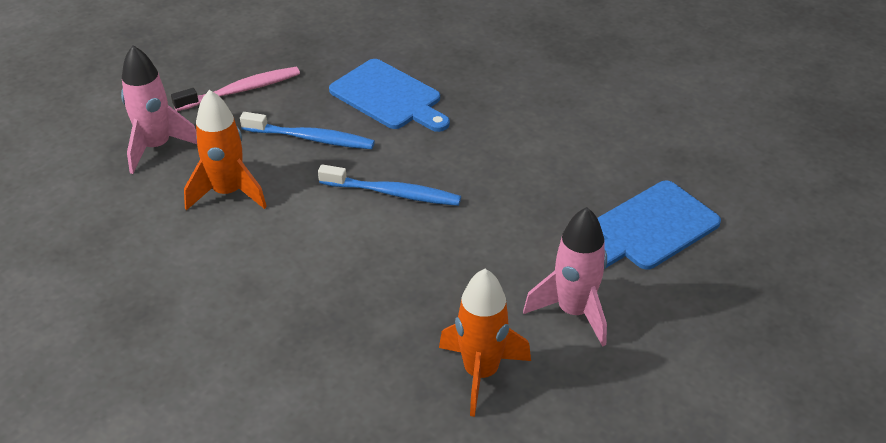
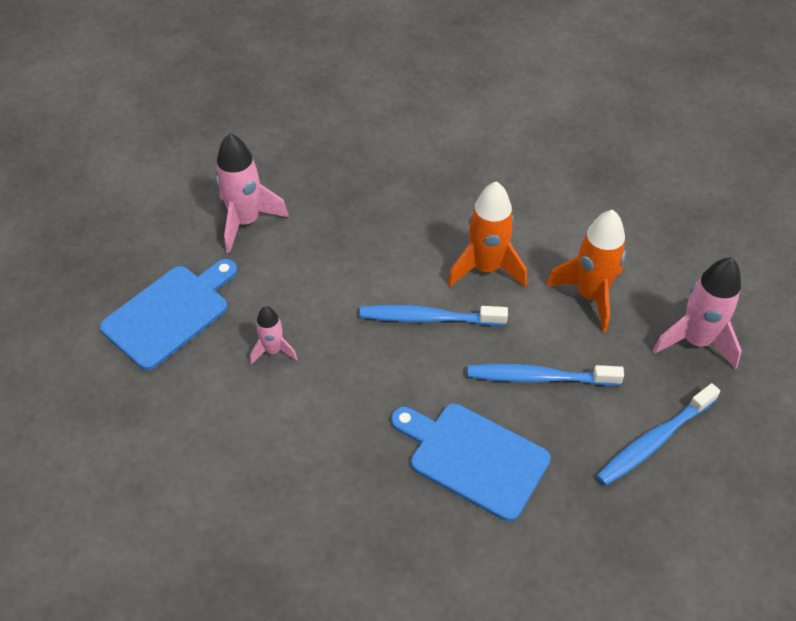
camera: 170 degrees right, 10 degrees up
pink toothbrush [171,67,300,111] -> blue toothbrush [596,383,720,486]
orange rocket [439,269,531,417] -> orange rocket moved to [447,181,527,287]
none -> pink rocket [250,306,297,365]

